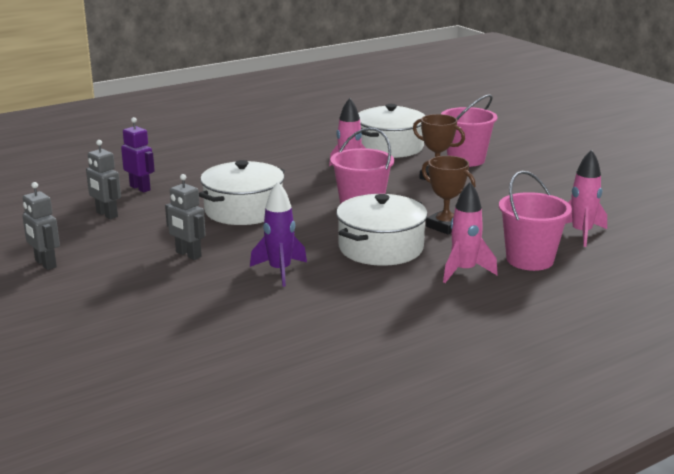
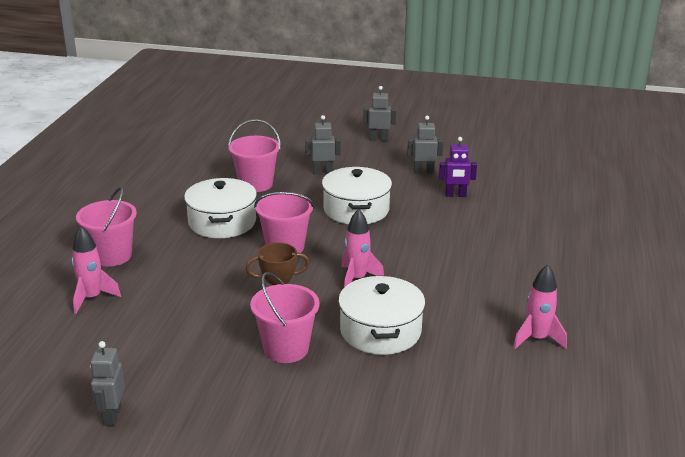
camera: 135 degrees right, 5 degrees up
purple rocket [250,182,307,287] -> pink bucket [228,119,281,192]
brown trophy [422,156,476,234] -> none
pink rocket [443,182,498,283] -> pink rocket moved to [513,264,567,349]
none -> grey robot [90,341,125,426]

